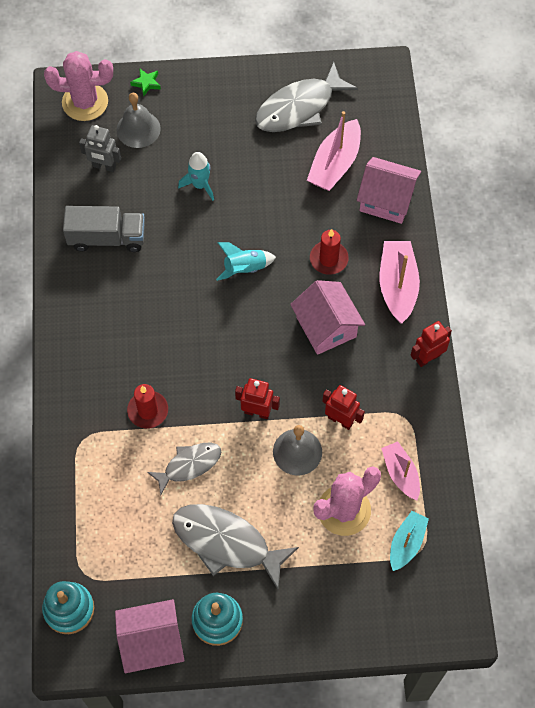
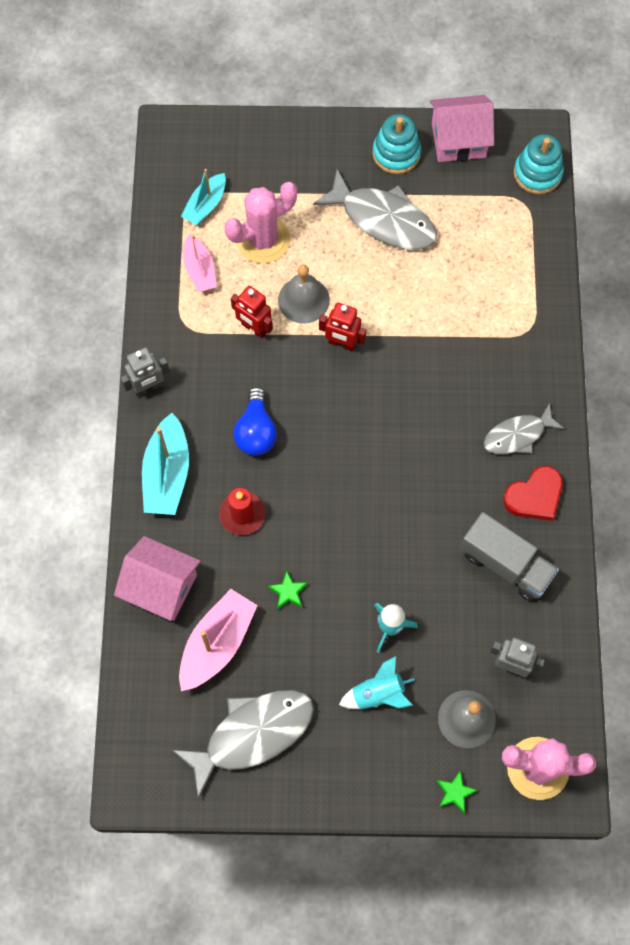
camera: 175 degrees left, 5 degrees up
grey truck [63,206,145,252] -> grey truck turned 150 degrees counterclockwise [460,512,559,602]
red candle [127,384,168,428] -> none
grey fish [147,442,221,496] -> grey fish moved to [484,403,564,454]
turquoise rocket [216,242,276,281] -> turquoise rocket moved to [339,656,415,709]
pink house [290,280,365,355] -> blue light bulb [234,387,277,456]
pink boat [380,241,420,323] -> turquoise boat [142,413,189,515]
red robot [411,321,452,367] -> grey robot [120,347,170,396]
none -> green star [268,571,307,609]
none -> red heart [503,466,563,521]

